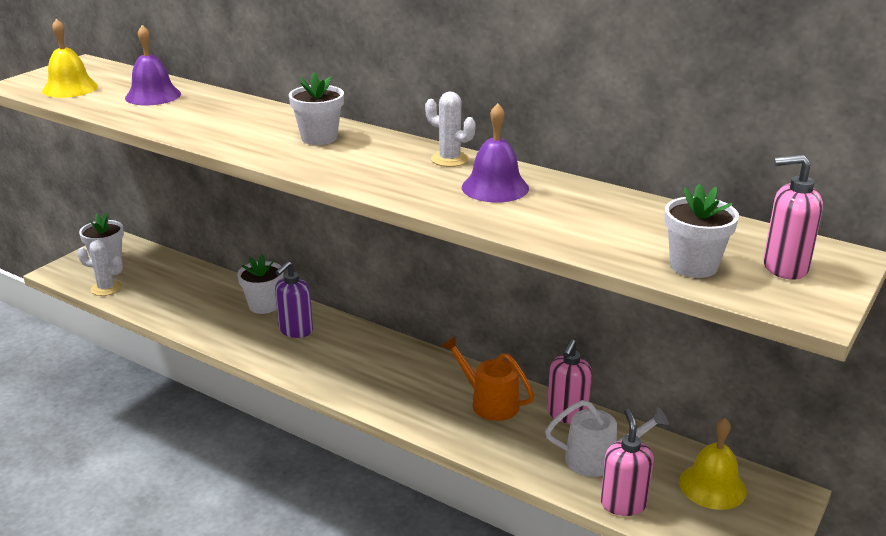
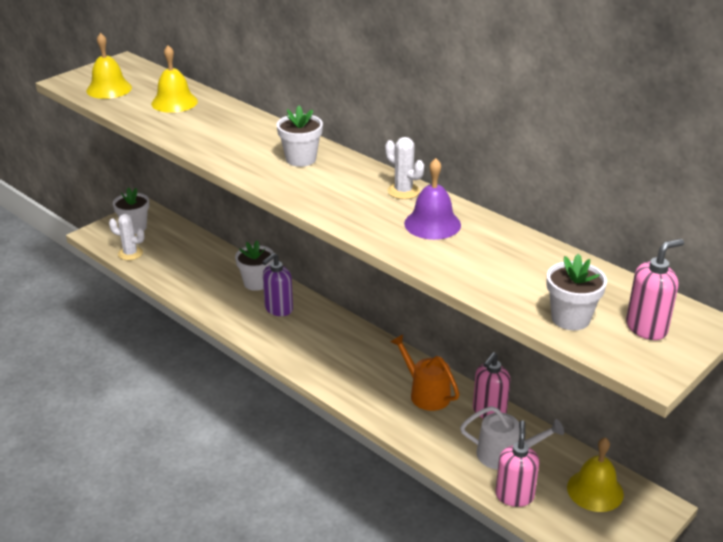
camera: 10 degrees right, 5 degrees up
purple bell [125,25,181,105] -> yellow bell [151,45,198,113]
pink soap dispenser [763,155,823,280] -> pink soap dispenser turned 135 degrees clockwise [626,239,684,340]

